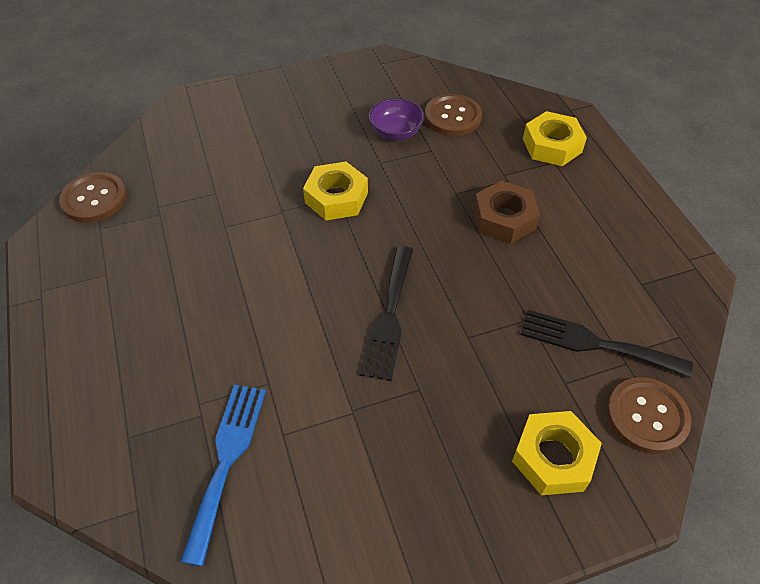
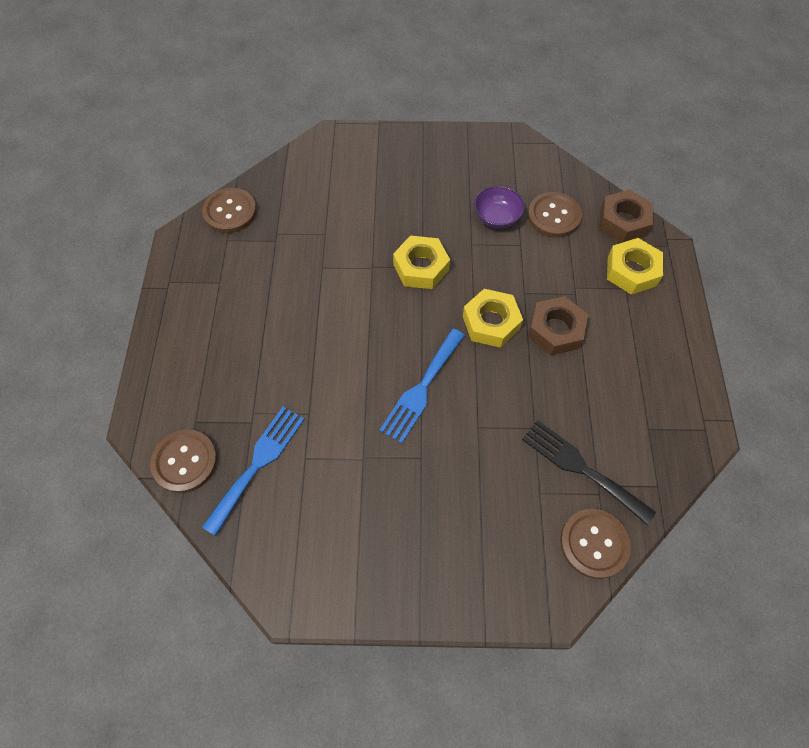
camera: 20 degrees right, 10 degrees up
black fork [360,246,413,381] -> blue fork [379,329,465,443]
yellow nut [512,411,602,495] -> yellow nut moved to [463,289,523,348]
none -> brown button [150,430,217,493]
none -> brown nut [599,189,653,243]

